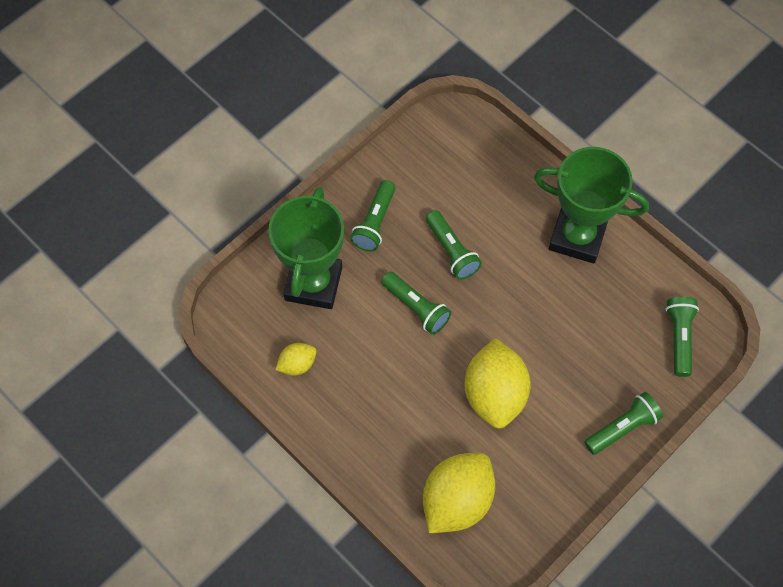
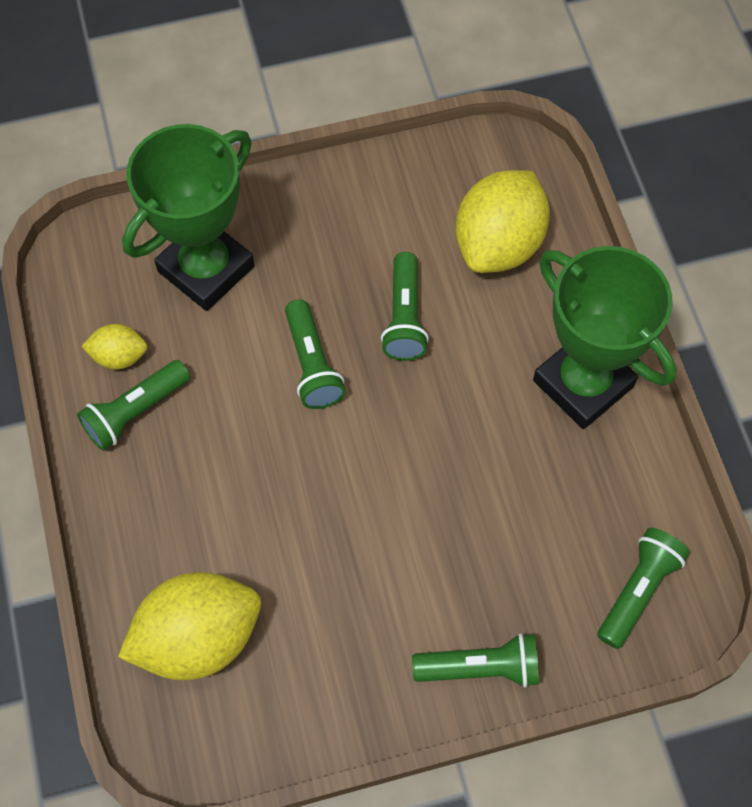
camera: 30 degrees right, 0 degrees up
green flashlight [350,180,395,251] -> green flashlight moved to [77,360,190,451]
yellow lemon [464,338,531,428] -> yellow lemon moved to [456,170,550,273]

